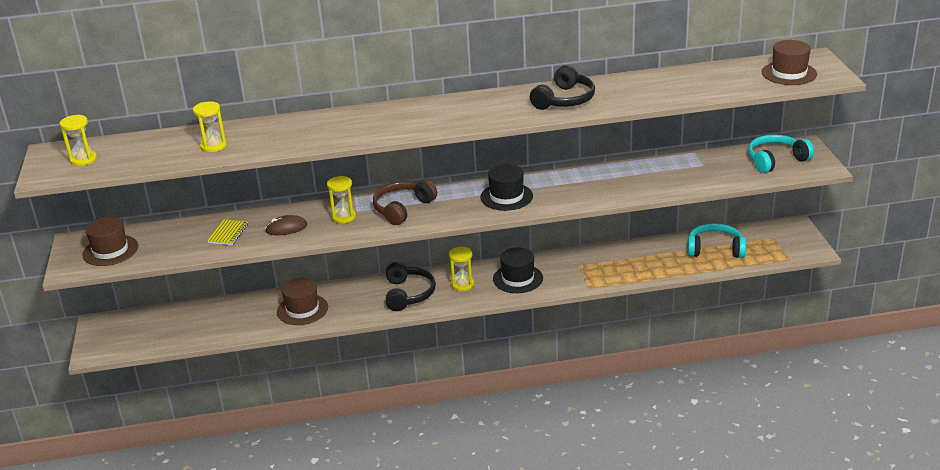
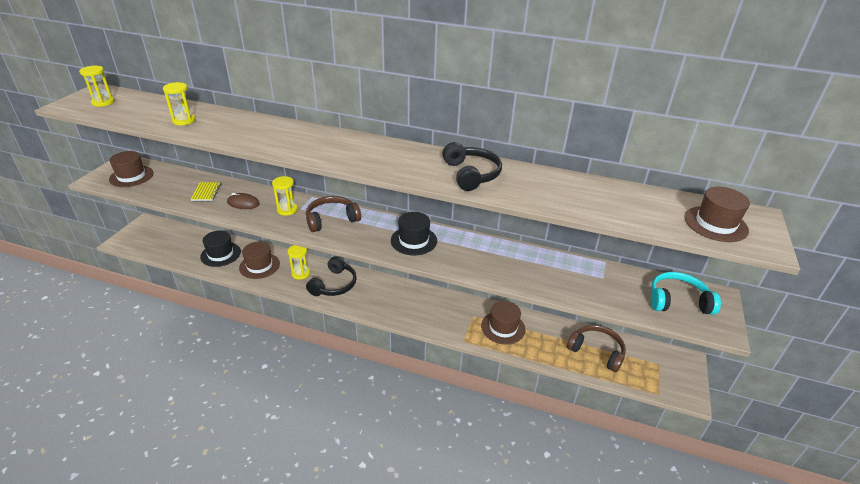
camera: 25 degrees right, 5 degrees up
yellow notebook [207,219,248,245] -> yellow notebook turned 45 degrees counterclockwise [191,182,221,201]
yellow hourglass [449,247,474,291] -> yellow hourglass moved to [287,245,310,280]
black hat [493,247,543,293] -> black hat moved to [200,231,241,267]
black headphones [530,65,595,110] -> black headphones turned 75 degrees counterclockwise [442,142,502,191]
turquoise headphones [687,223,746,258] -> brown headphones [567,325,626,373]
none -> brown hat [481,301,526,345]

